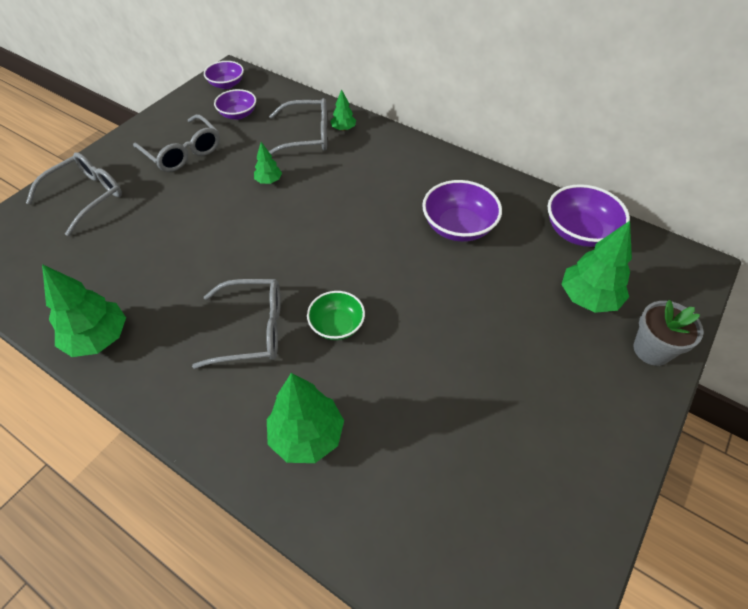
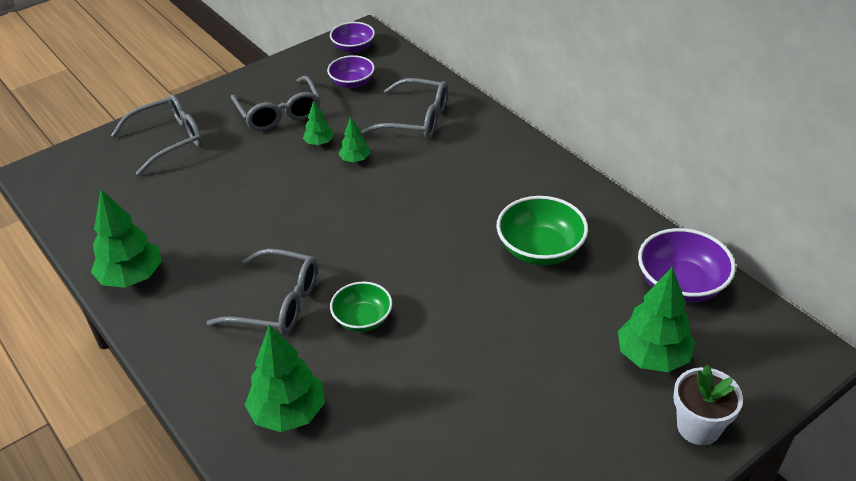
camera: 20 degrees right, 10 degrees down
green tree [330,89,356,131] -> green tree moved to [303,100,334,145]
purple bowl [422,180,502,242] -> green bowl [496,196,588,265]
grey flower pot [633,300,704,366] -> white flower pot [673,365,743,445]

